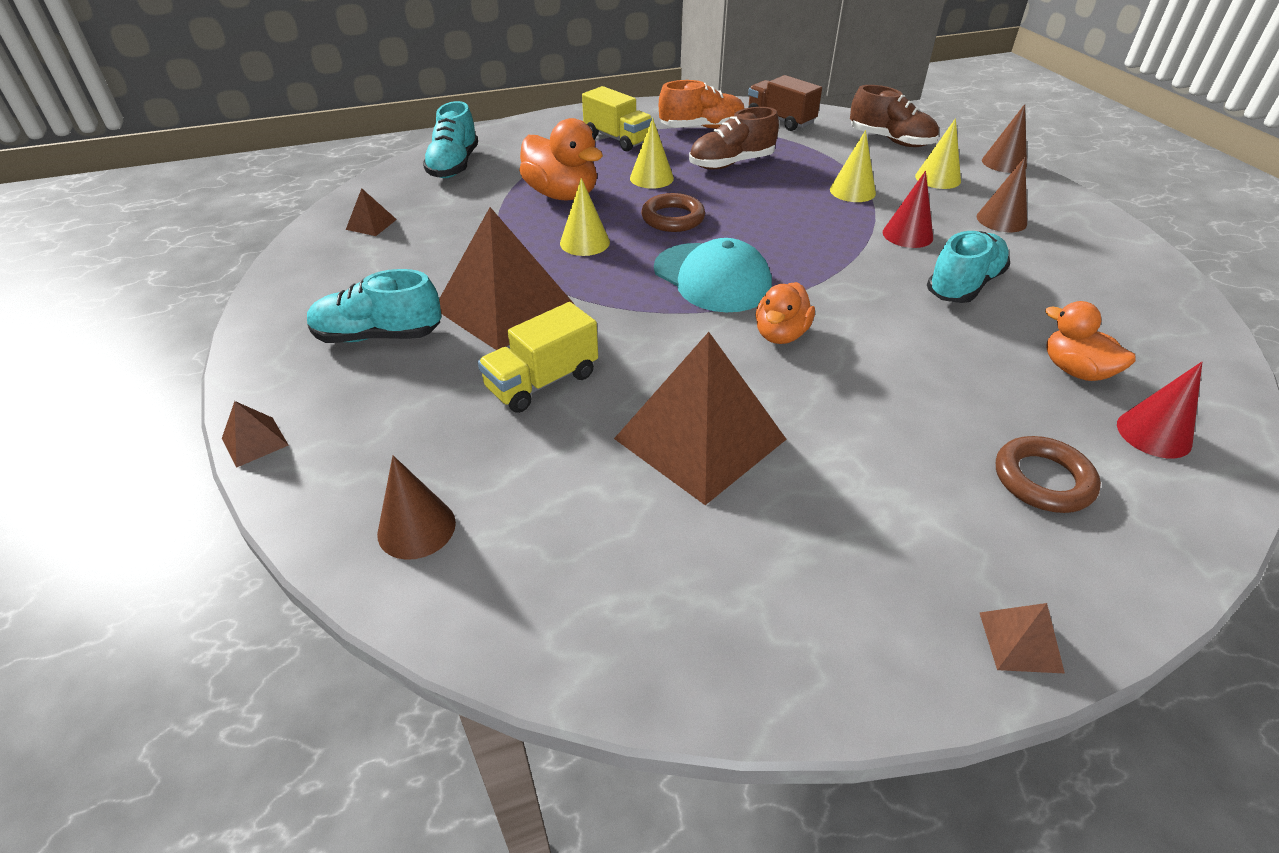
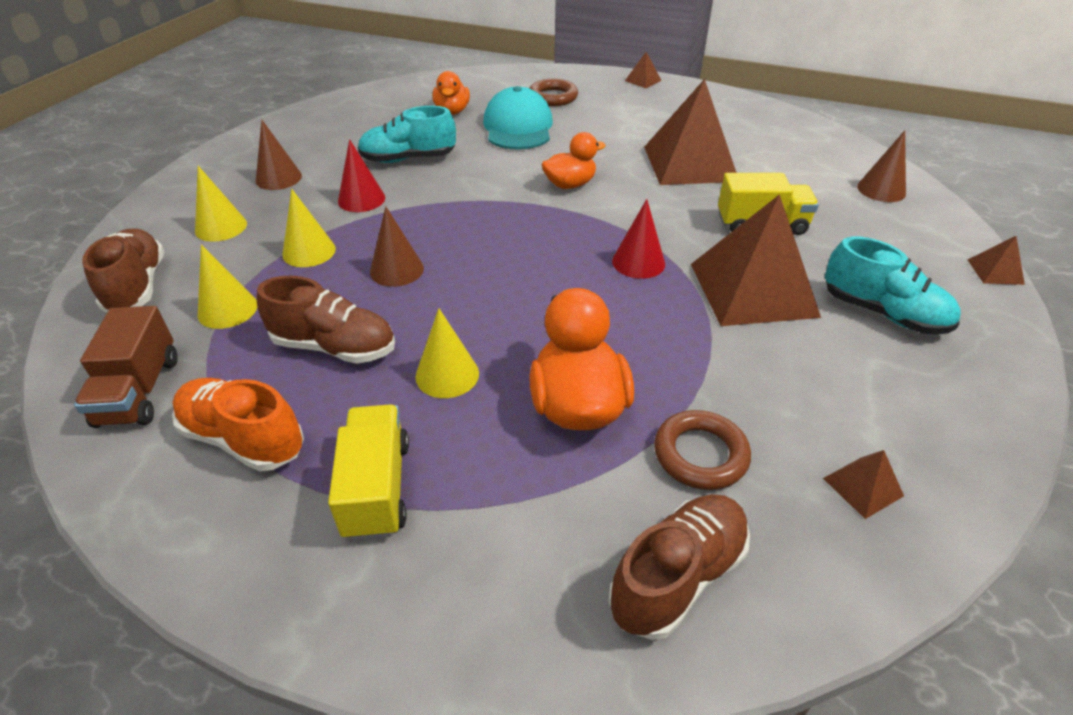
camera: 140 degrees left, 0 degrees up
turquoise shoe [423,101,478,178] -> brown shoe [609,494,750,640]
yellow cone [560,178,610,256] -> yellow cone moved to [198,244,257,329]
brown ring [641,193,705,232] -> brown ring moved to [654,410,751,490]
turquoise cap [654,238,772,312] -> turquoise cap moved to [483,86,553,150]
brown cone [982,104,1027,173] -> brown cone moved to [370,206,424,287]
red cone [1117,362,1202,458] -> red cone moved to [612,199,665,279]

